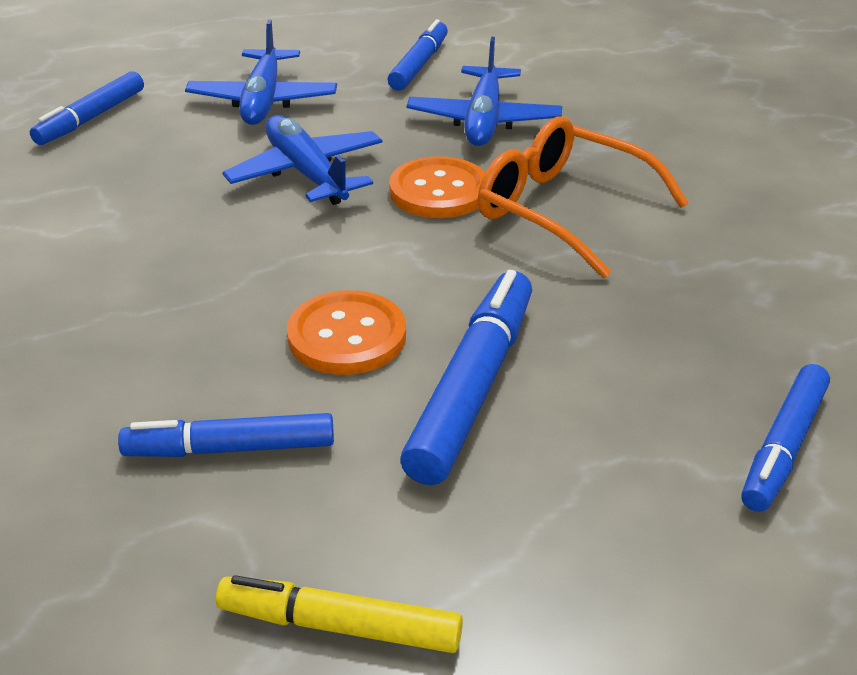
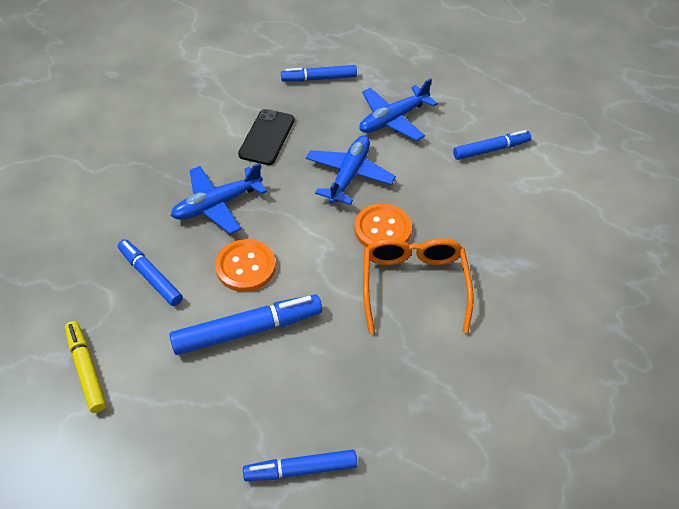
camera: 50 degrees right, 15 degrees up
blue plane [407,37,562,146] -> blue plane moved to [171,163,267,234]
none -> black phone [238,109,295,165]

